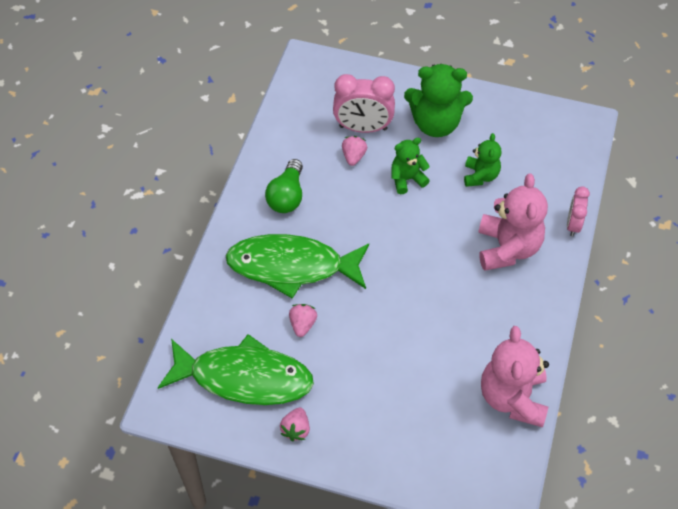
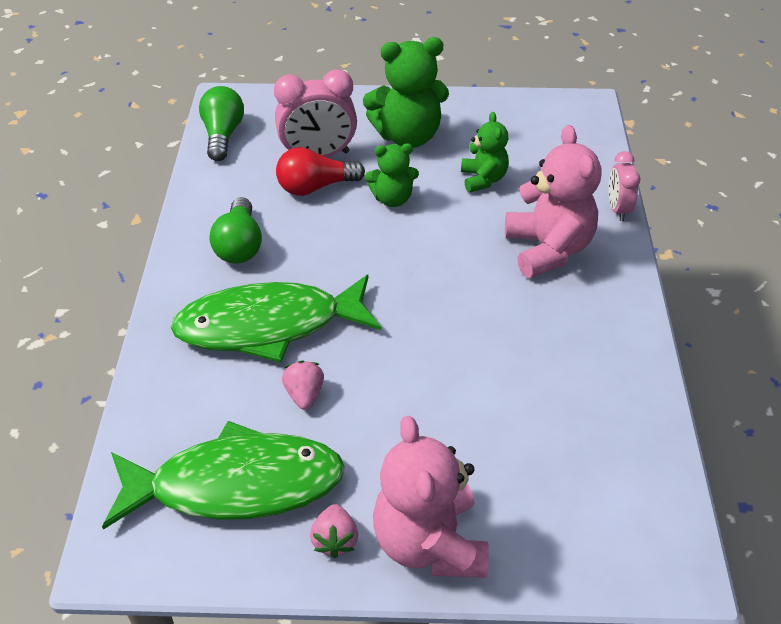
camera: 15 degrees left, 10 degrees down
pink strawberry [342,136,367,166] -> red light bulb [276,147,365,196]
green teddy bear [391,138,430,194] -> green teddy bear turned 150 degrees counterclockwise [365,143,419,207]
pink teddy bear [481,326,549,427] -> pink teddy bear moved to [373,416,489,578]
none -> green light bulb [199,86,244,161]

